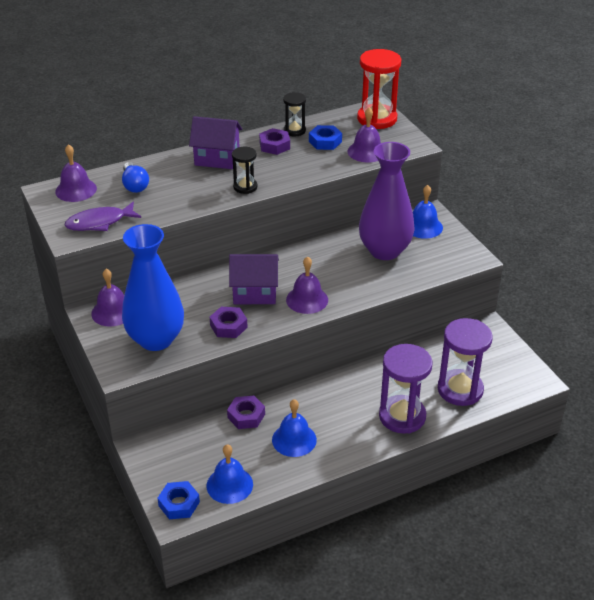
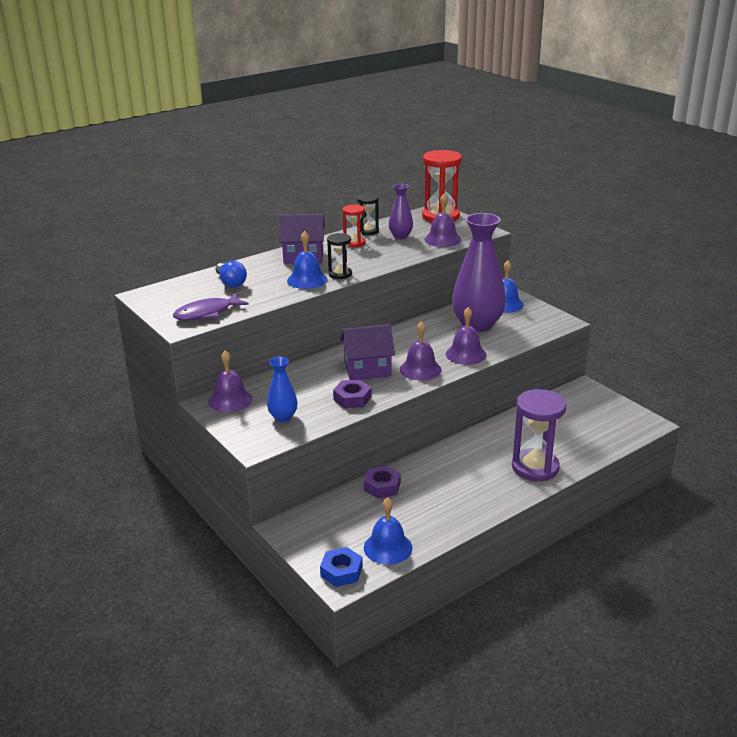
camera: 10 degrees left, 10 degrees down
purple bell [55,144,97,202] -> purple bell moved to [446,307,487,365]
blue vase [122,224,184,351] -> blue vase [267,357,298,422], size x0.49
purple nut [259,128,290,155] -> red hourglass [342,204,365,247]
blue bell [272,399,317,457] -> blue bell moved to [287,231,327,289]
blue nut [309,125,342,150] -> purple vase [389,184,413,239]
purple hourglass [438,318,493,406] -> none

